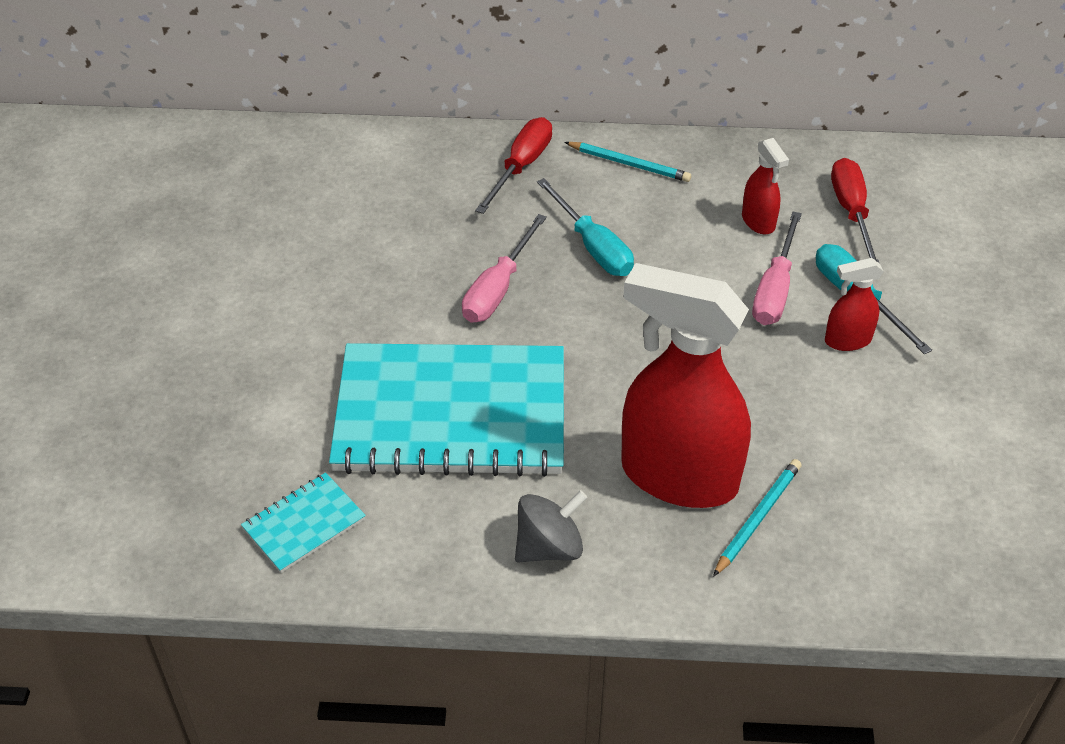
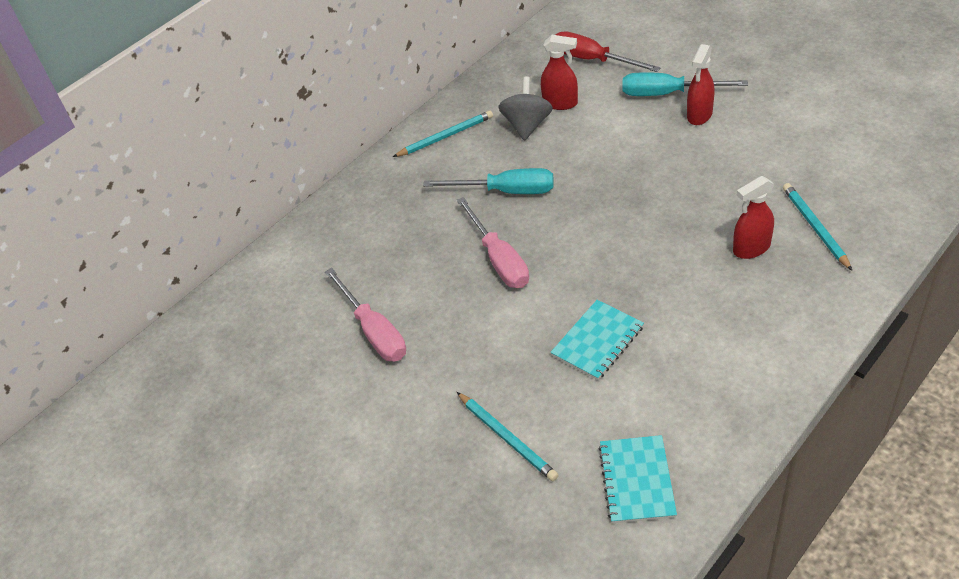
camera: 45 degrees left, 0 degrees up
turquoise notebook [329,343,564,477] -> turquoise notebook [550,300,644,380], size x0.43
red screwdriver [475,117,552,214] -> none
grey spinning top [515,490,587,563] -> grey spinning top moved to [498,77,553,141]
red spray bottle [621,263,751,508] -> red spray bottle [733,176,774,259], size x0.44
pink screwdriver [752,212,802,325] -> pink screwdriver moved to [325,268,406,361]
none -> turquoise pencil [457,392,558,481]

